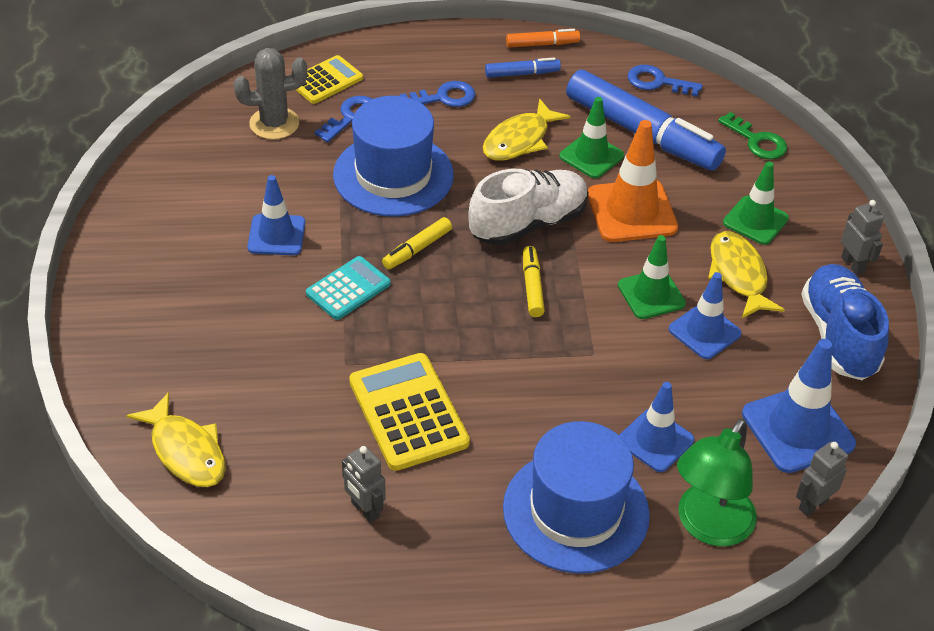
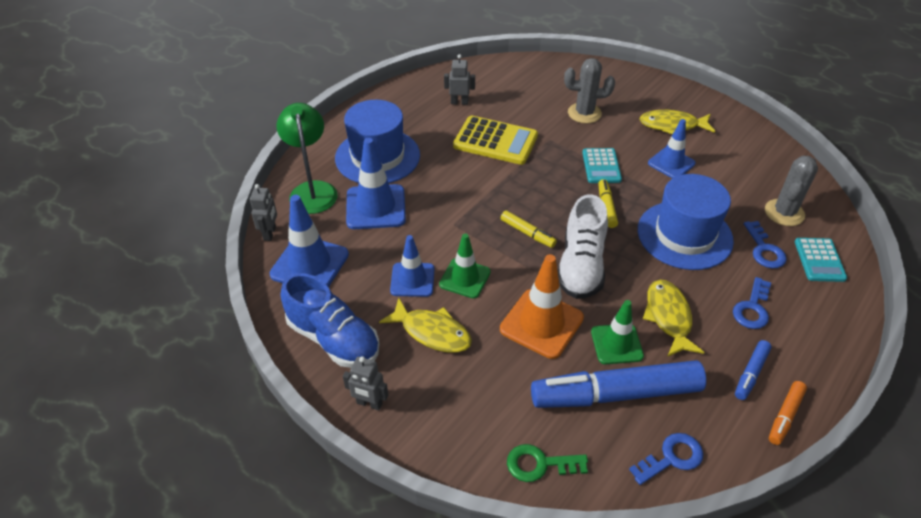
camera: 135 degrees right, 0 degrees up
yellow fish [126,392,226,487] -> yellow fish moved to [639,110,715,134]
yellow calculator [296,55,363,104] -> turquoise calculator [795,238,847,282]
blue traffic cone [619,382,694,472] -> blue traffic cone [346,138,406,229], size x1.51
green traffic cone [723,161,789,245] -> none
none -> grey cactus [564,58,615,124]

